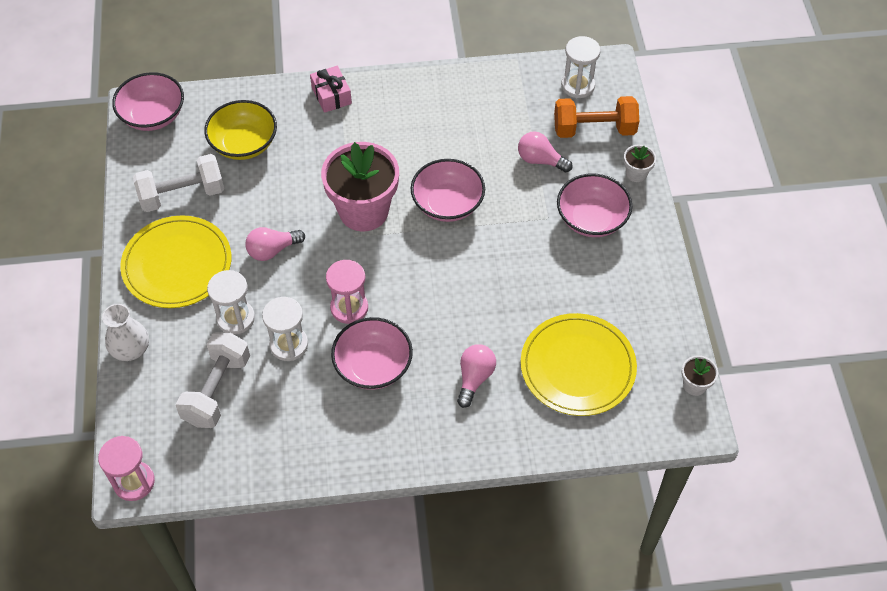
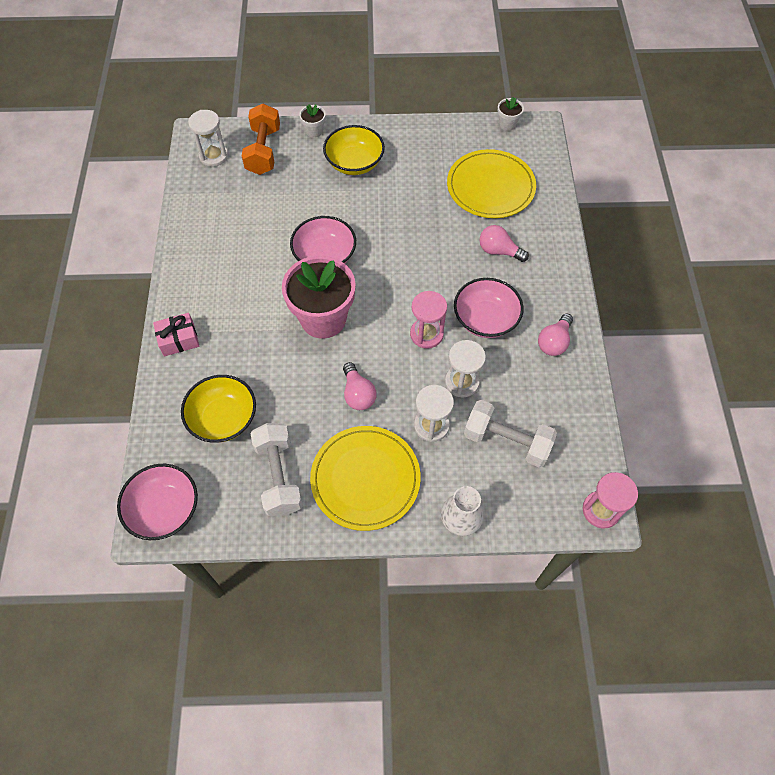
camera: 85 degrees left, 5 degrees up
pink light bulb [518,131,573,172] -> pink light bulb moved to [538,314,573,356]
pink bowl [557,174,632,237] -> yellow bowl [323,125,385,175]

